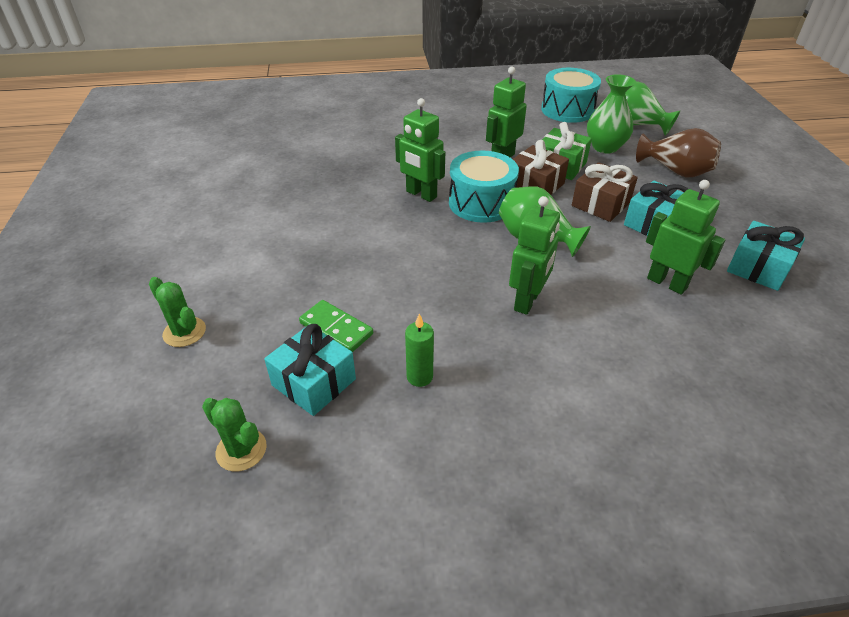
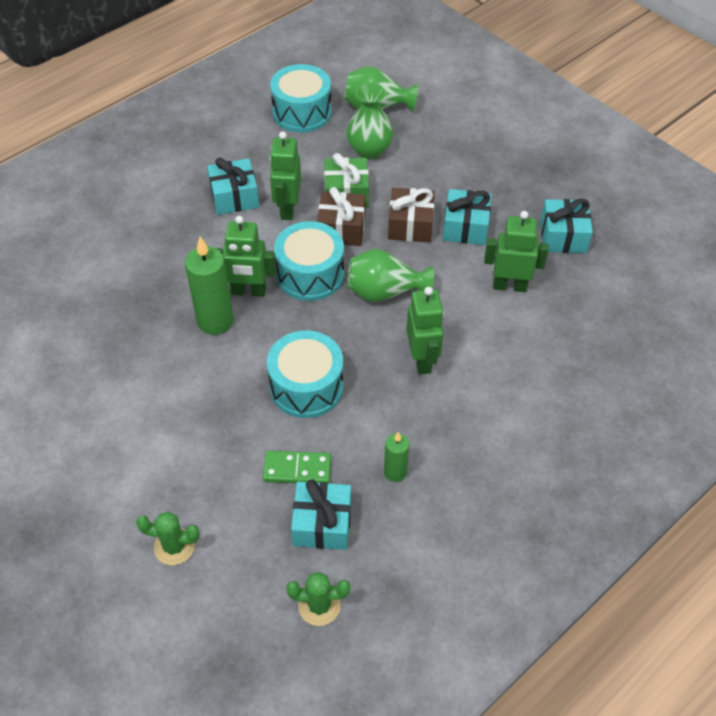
camera: 35 degrees left, 10 degrees up
brown vase [636,128,721,177] -> none
none -> green candle [185,237,234,335]
none -> turquoise gift [207,158,259,215]
none -> turquoise drum [267,331,343,418]

